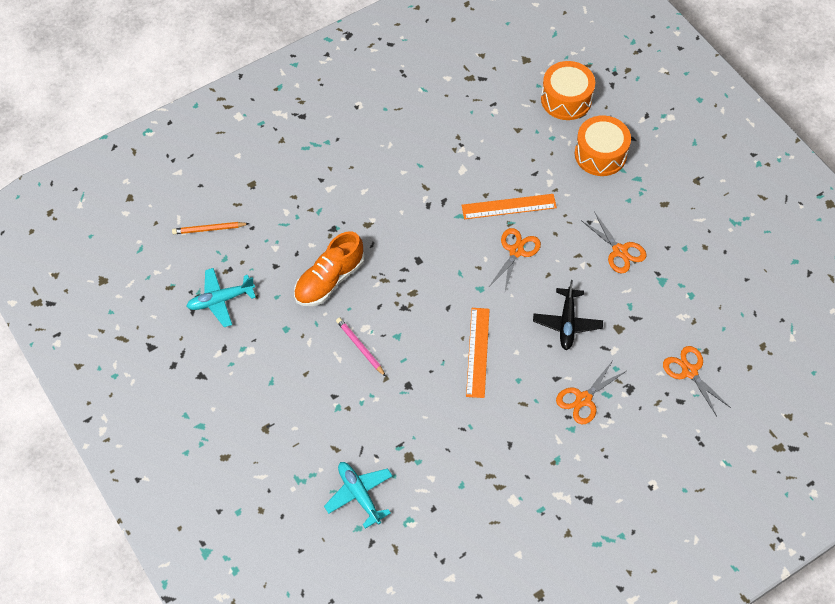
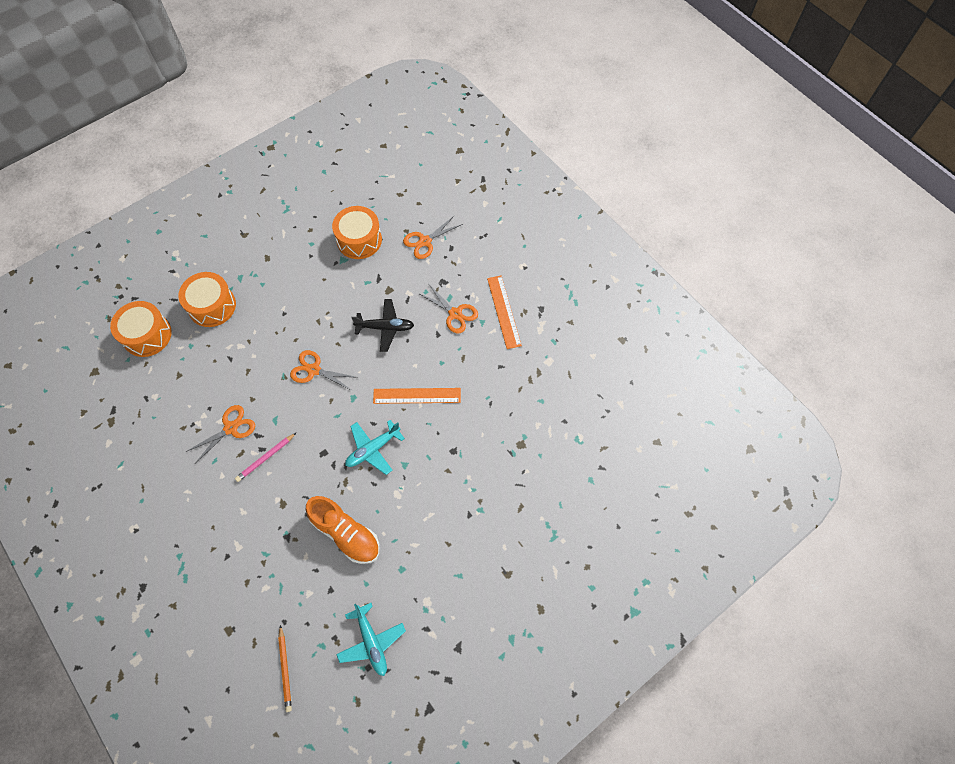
camera: 95 degrees left, 5 degrees up
turquoise plane [324,462,392,529] -> turquoise plane moved to [345,420,405,475]
pink pencil [336,318,386,377] -> pink pencil moved to [235,433,296,482]
orange ruler [462,194,557,219] -> orange ruler moved to [487,275,522,349]
orange scissors [581,212,647,273] -> orange scissors moved to [186,405,255,463]
none -> orange drum [332,206,382,259]

